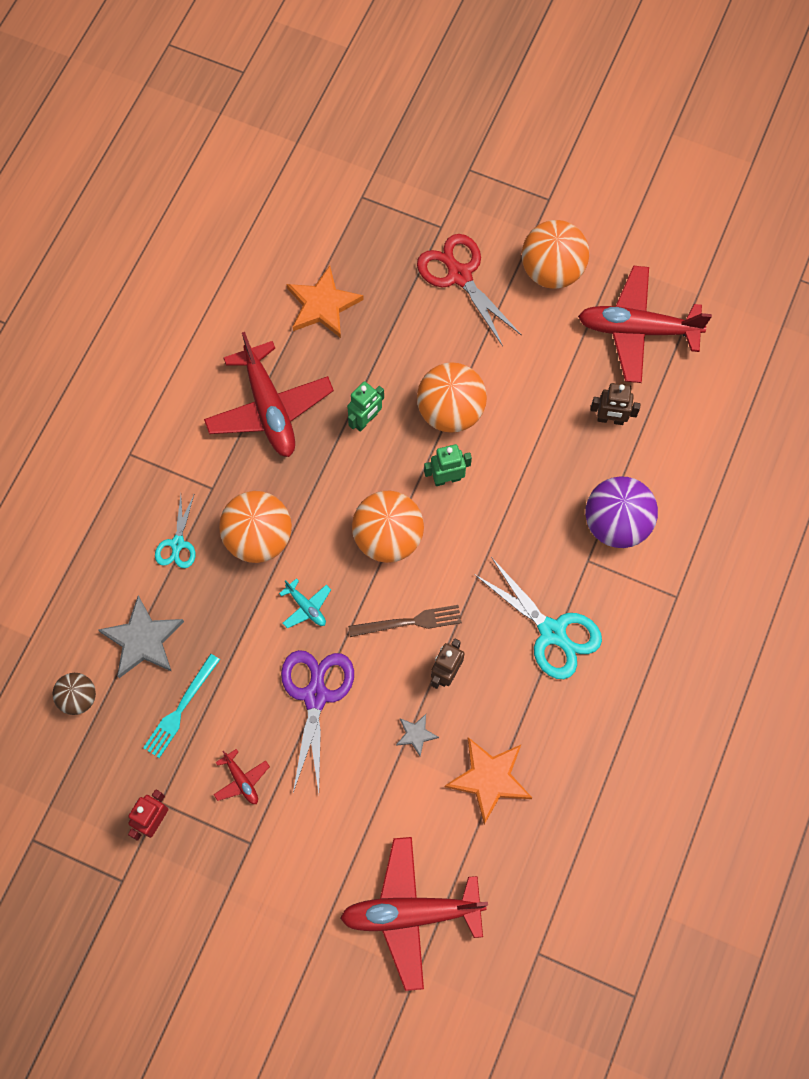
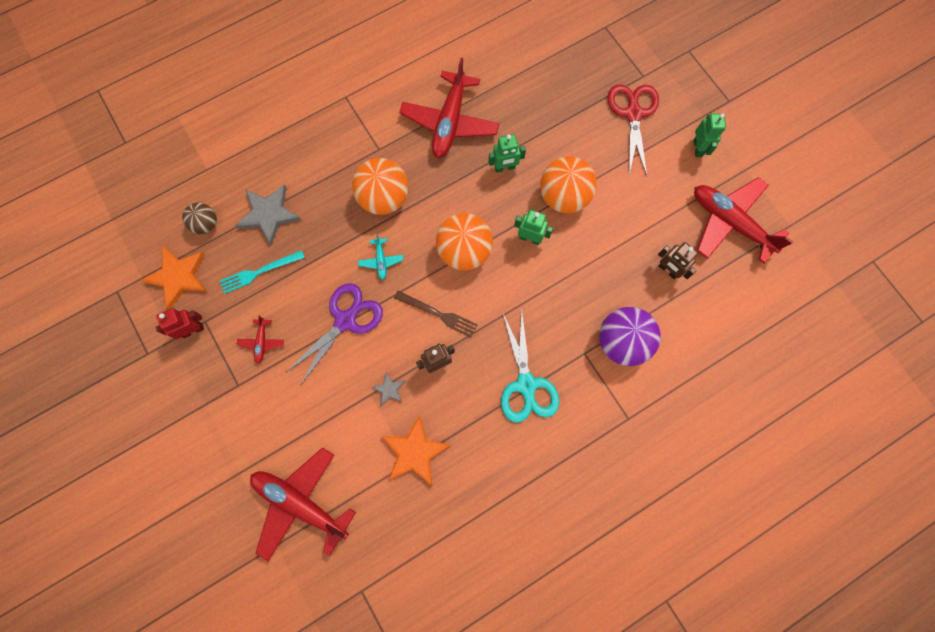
camera: 35 degrees right, 5 degrees up
turquoise scissors [155,493,195,568] -> none
orange star [287,265,364,338] -> orange star moved to [140,247,207,309]
orange ball [522,220,589,289] -> green robot [694,113,726,157]

